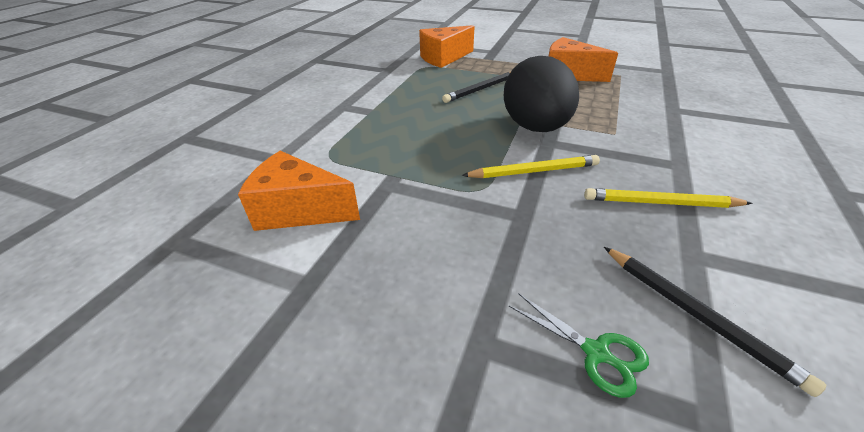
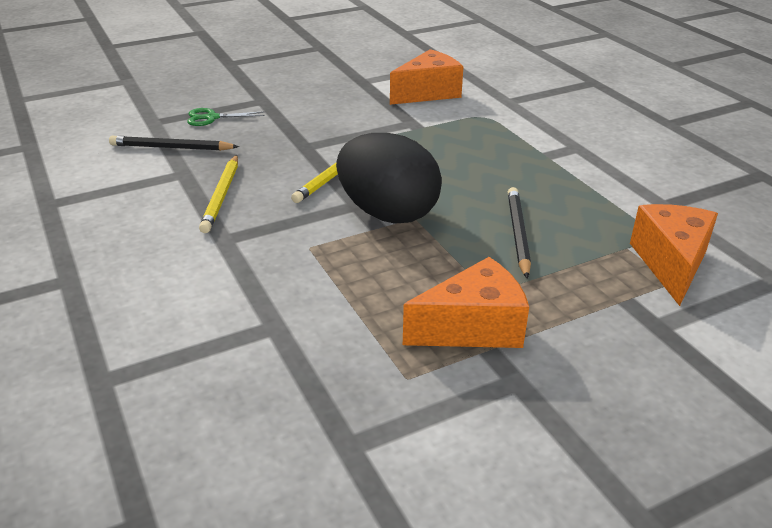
camera: 130 degrees right, 5 degrees down
yellow pencil [584,188,753,208] -> yellow pencil turned 135 degrees clockwise [199,155,238,233]

